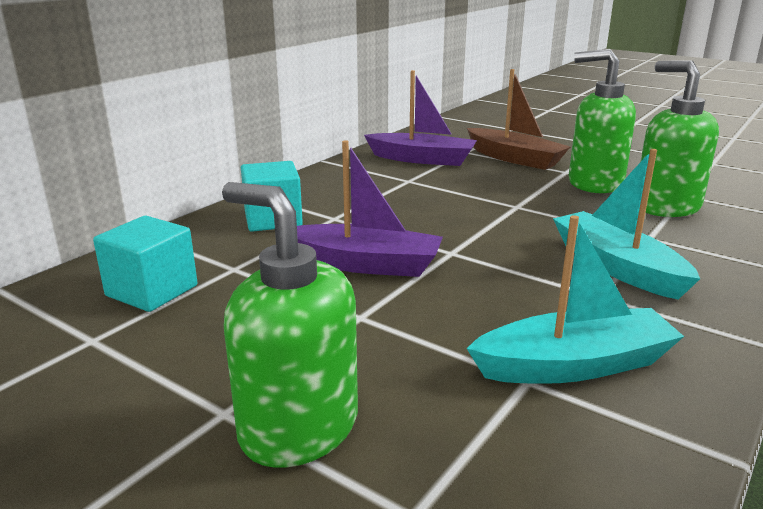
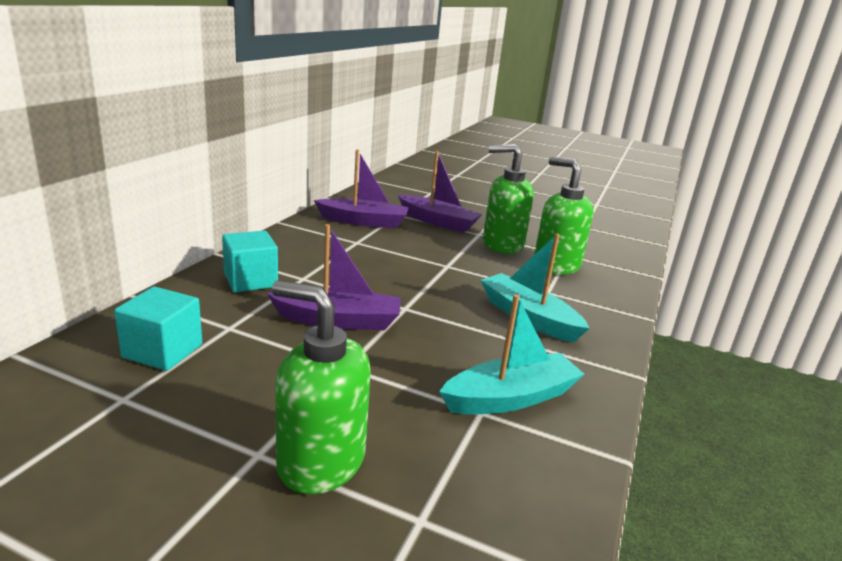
camera: 15 degrees left, 0 degrees up
brown boat [467,69,570,170] -> purple boat [398,151,482,232]

